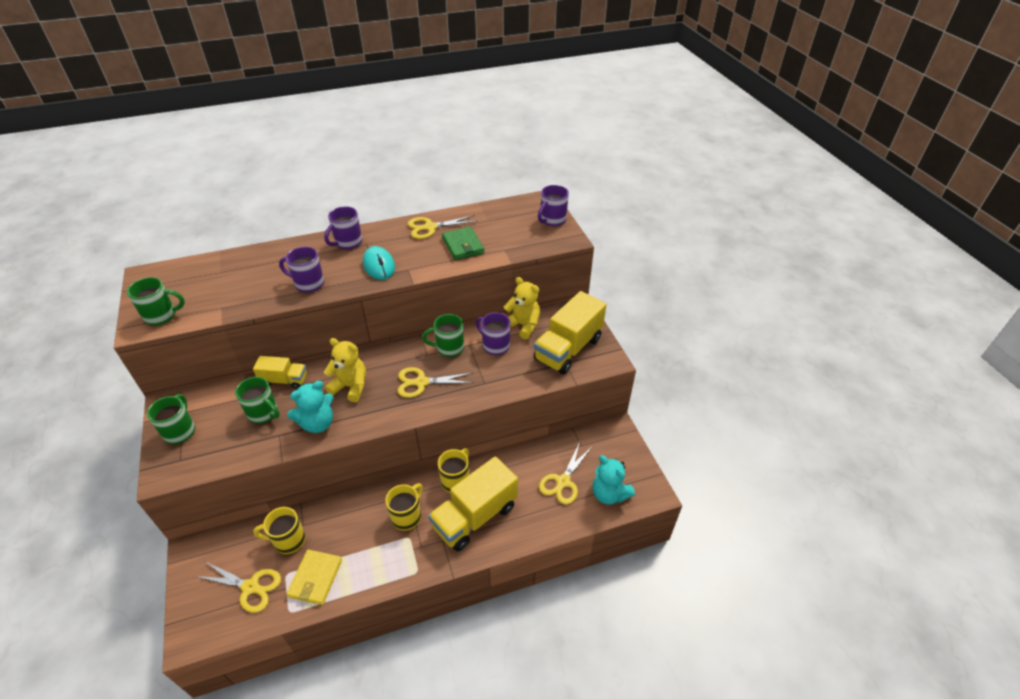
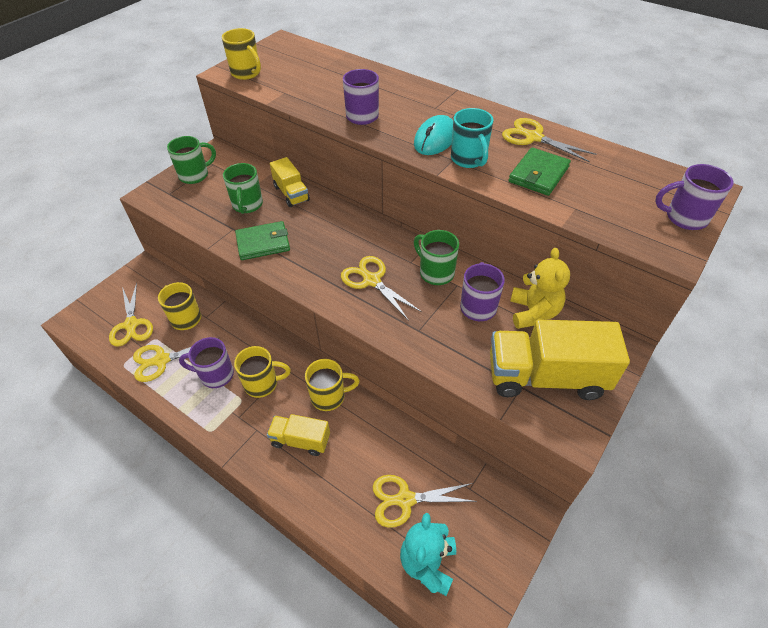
camera: 55 degrees right, 5 degrees up
green mug [127,277,185,326] -> yellow mug [222,28,261,80]
turquoise teddy bear [287,381,334,433] -> green wallet [235,221,290,260]
yellow wallet [287,550,342,605] -> yellow scissors [133,338,219,382]
purple mug [324,206,362,249] -> purple mug moved to [179,337,234,388]
yellow teddy bear [324,338,366,402] -> none
yellow truck [428,456,518,551] -> yellow truck [267,414,330,456], size x0.55
none -> turquoise mug [451,108,494,168]

